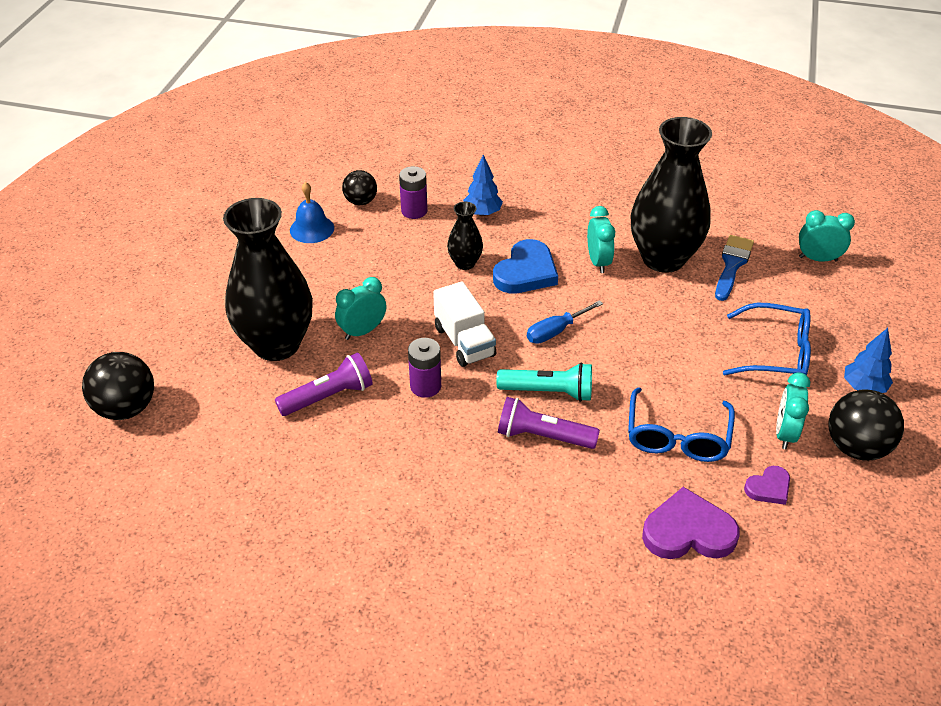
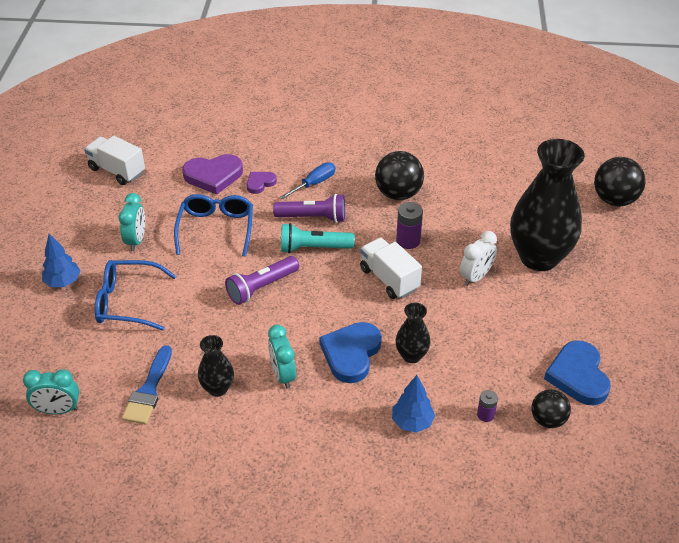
camera: 170 degrees right, 0 degrees up
purple flashlight [275,353,373,416] -> purple flashlight moved to [225,256,299,305]
blue bell [290,182,334,243] -> blue heart [544,340,611,405]
turquoise clock [335,277,386,340] -> white clock [460,231,497,286]
purple battery [399,166,428,219] -> purple battery [477,390,498,422], size x0.61
blue screwdriver [527,300,603,344] -> blue screwdriver moved to [280,162,335,199]
black vase [631,117,712,273] -> black vase [198,335,234,397], size x0.46
purple heart [744,466,790,505] -> purple heart moved to [247,172,277,194]
black ball [828,389,904,461] -> black ball moved to [375,151,424,200]
none -> white truck [84,136,145,185]

